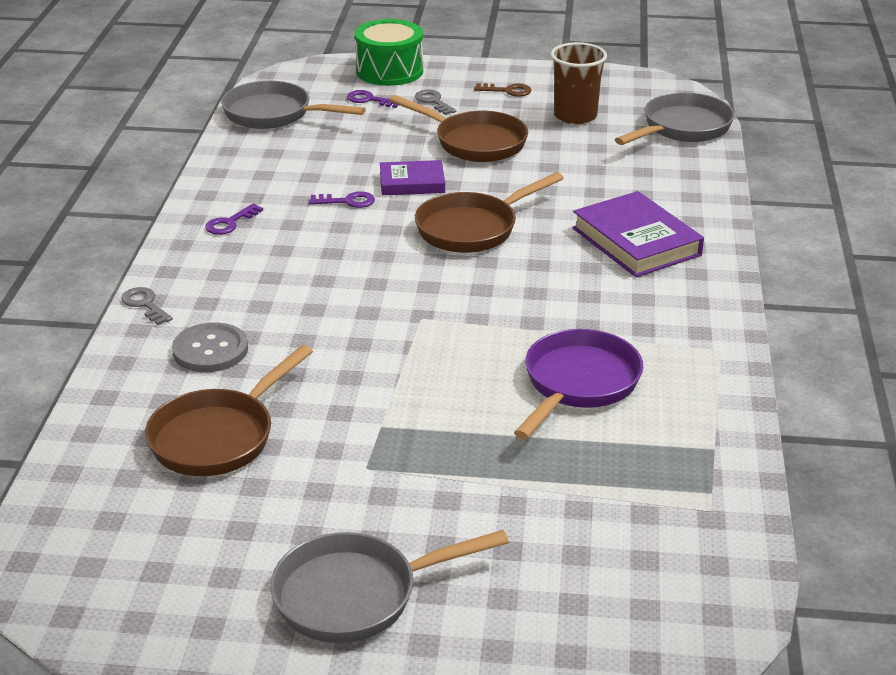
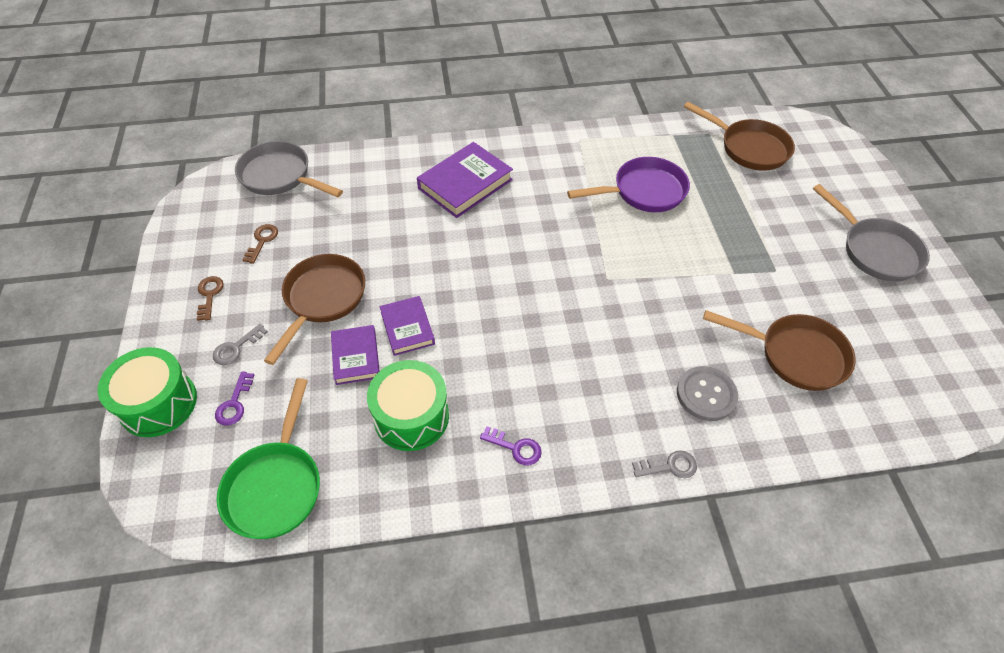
camera: 105 degrees left, 20 degrees up
grey key [121,287,173,325] -> grey key turned 135 degrees counterclockwise [632,450,697,478]
grey pan [221,81,366,129] -> green pan [217,378,320,539]
purple key [309,191,375,208] -> none
brown pan [415,172,564,253] -> brown pan moved to [684,102,795,171]
purple pan [514,329,643,439] -> purple pan turned 150 degrees clockwise [567,157,690,212]
brown cup [551,42,607,124] -> brown key [243,224,278,264]
none -> purple book [331,325,379,385]
none -> green drum [367,360,449,451]

